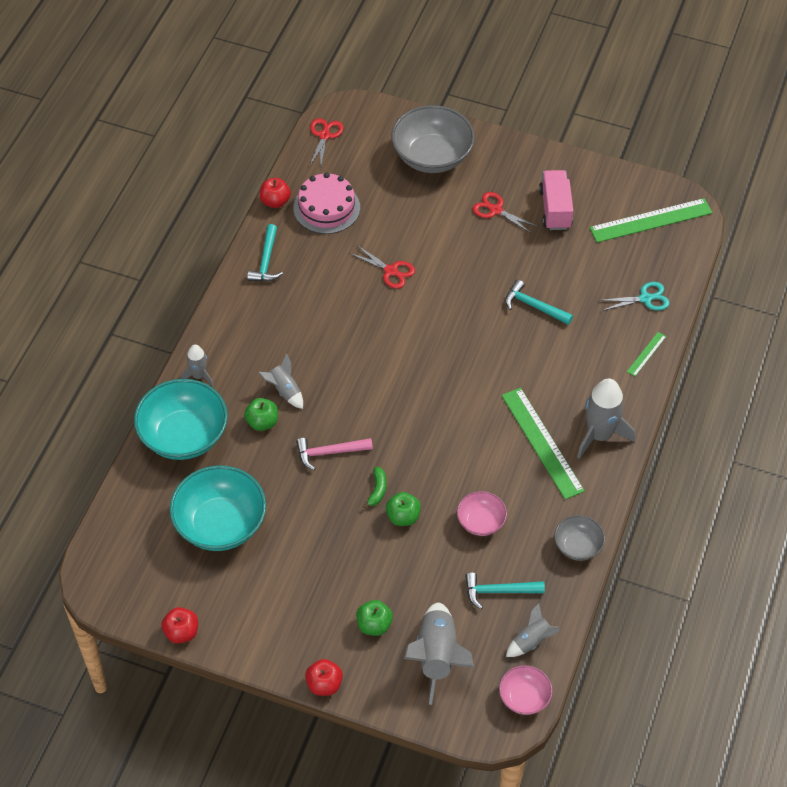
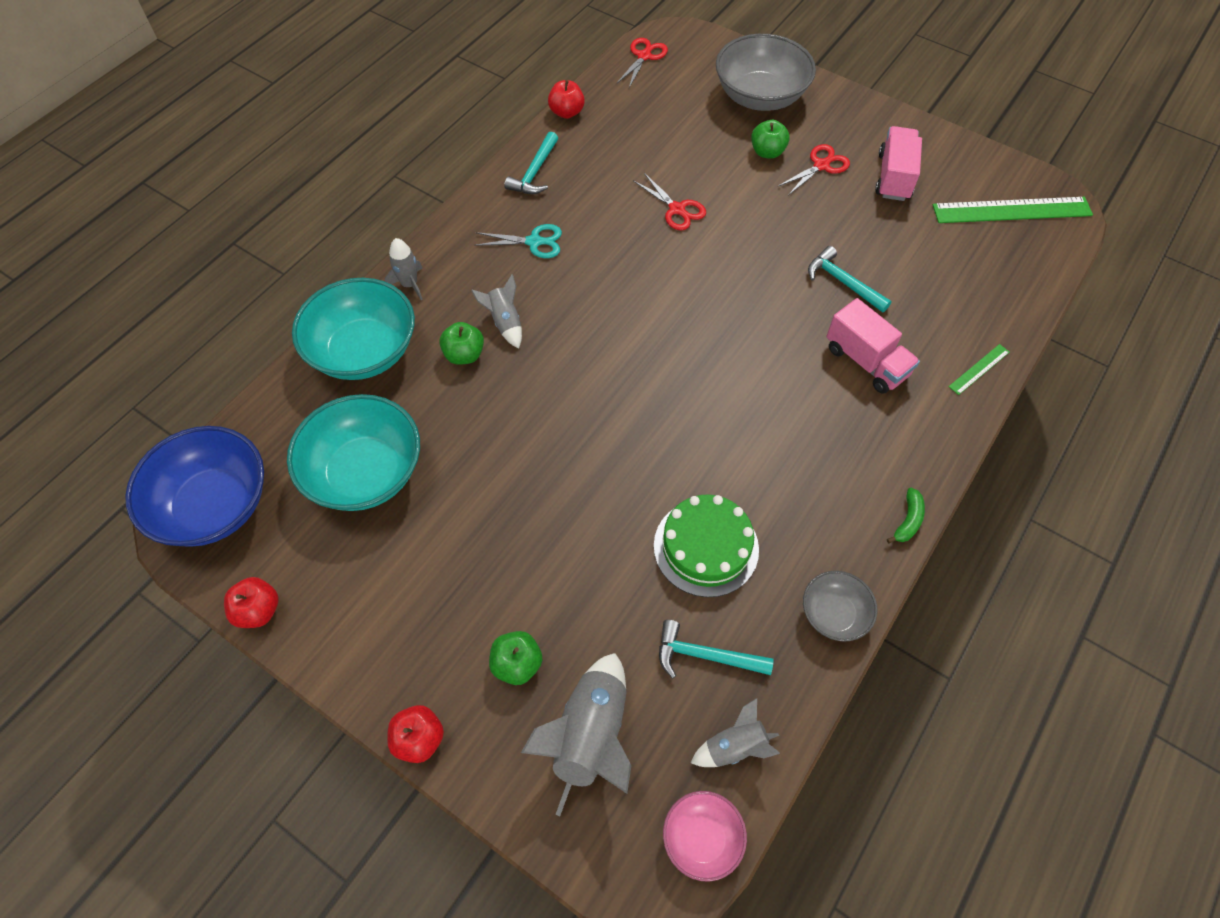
camera: 15 degrees right, 5 degrees up
pink cake [293,172,360,234] -> none
pink hammer [296,438,373,470] -> none
green banana [363,467,387,509] -> green banana moved to [887,488,925,544]
green apple [386,492,421,526] -> green apple moved to [751,120,790,159]
pink bowl [457,491,507,536] -> green cake [654,494,759,597]
red scissors [473,192,538,234] -> red scissors turned 90 degrees clockwise [777,144,850,195]
green ruler [501,388,585,500] -> none
grey rocket [577,378,635,459] -> none
turquoise scissors [598,282,670,311] -> turquoise scissors moved to [474,224,562,258]
none -> blue bowl [125,426,264,547]
none -> pink truck [826,298,920,394]

